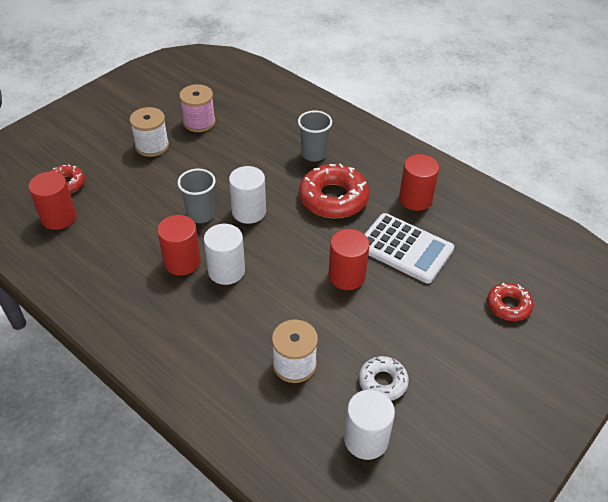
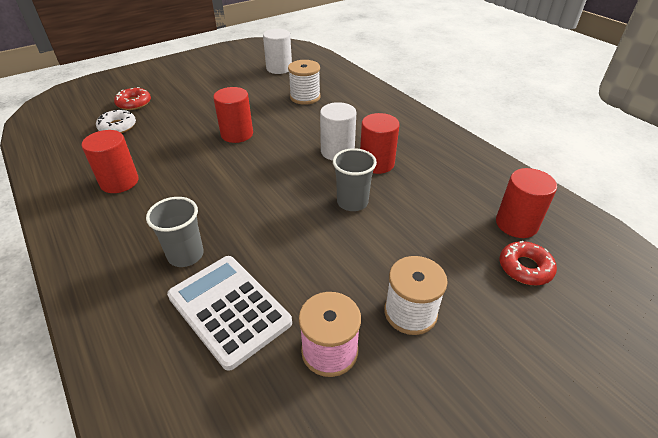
camera: 165 degrees left, 5 degrees down
white cylinder [229,166,266,224] -> none
red donut [299,163,370,218] -> none
white donut [359,356,409,401] -> white donut moved to [96,109,136,133]
white calculator [365,213,454,283] -> white calculator moved to [167,256,292,371]

